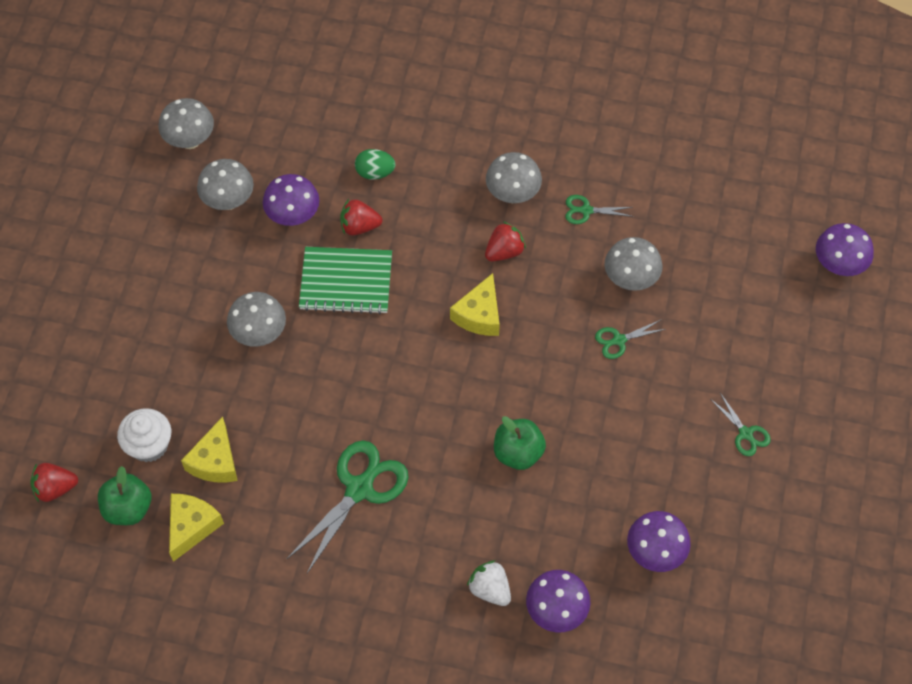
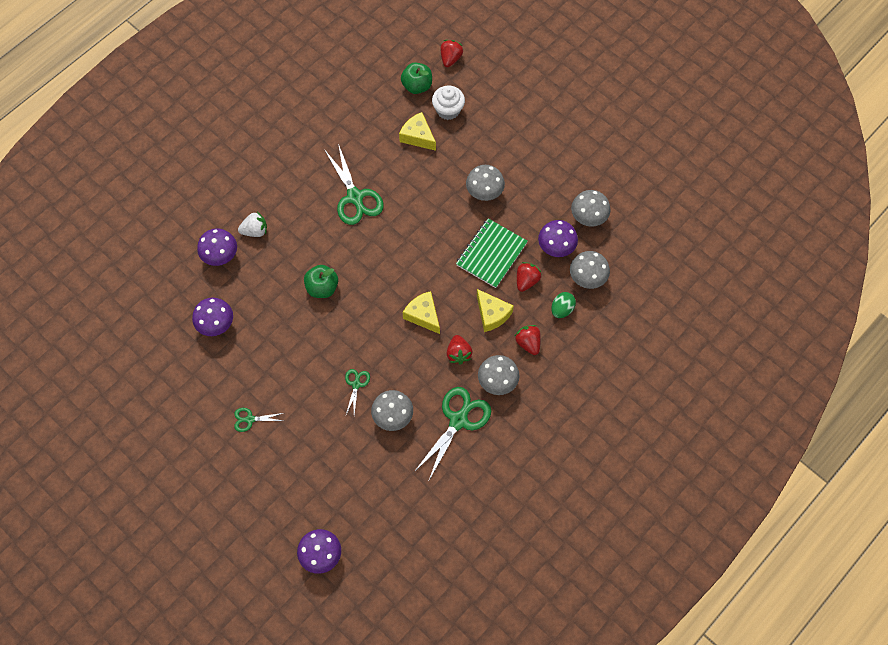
camera: 120 degrees right, 5 degrees up
grey mushroom [159,98,214,149] -> grey mushroom moved to [570,251,610,289]
yellow cheese [169,494,224,562] -> yellow cheese moved to [477,289,514,332]
green scissors [565,195,633,224] -> green scissors [414,387,491,482], size x1.99
none -> red strawberry [515,325,541,355]

